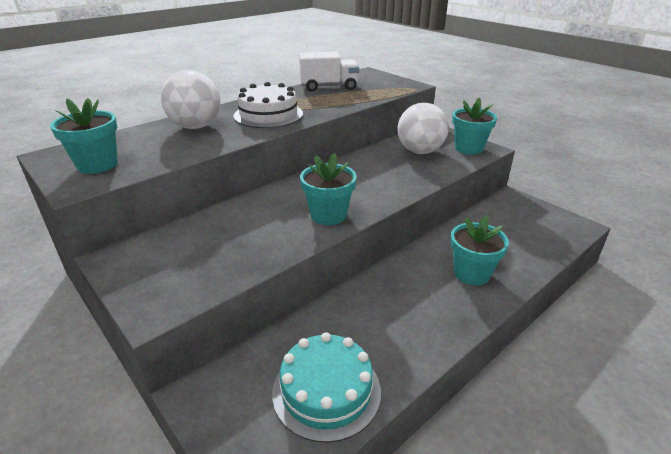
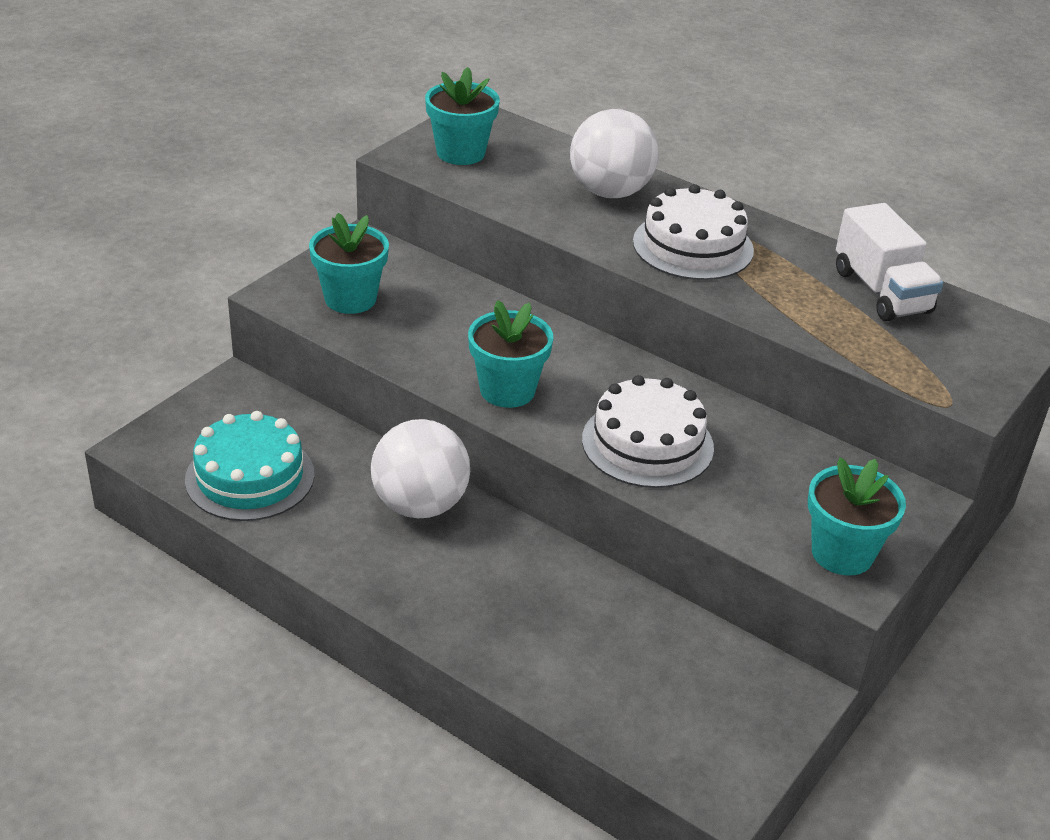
camera: 75 degrees right, 5 degrees up
white ball [397,103,449,154] -> white ball moved to [371,419,470,518]
turquoise flower pot [450,215,509,285] -> turquoise flower pot moved to [309,213,389,314]
none -> white cake [582,375,714,488]

